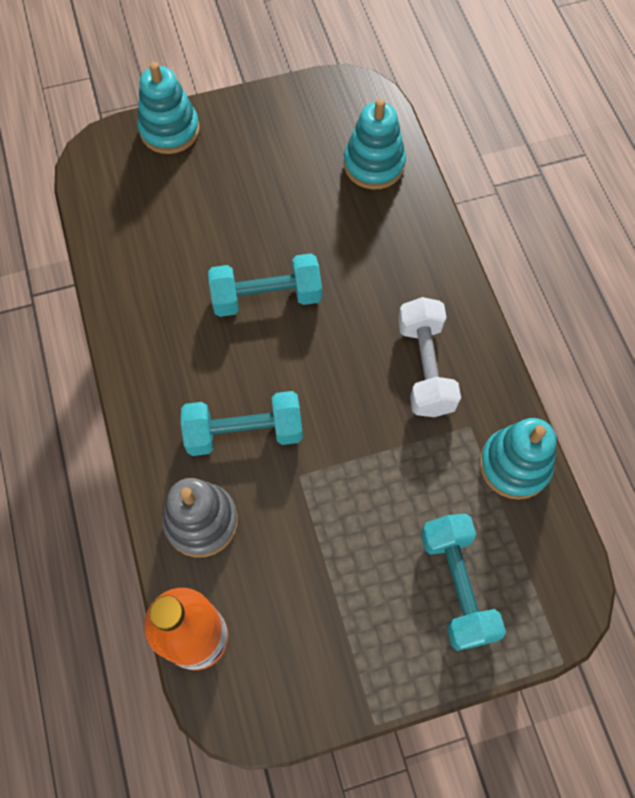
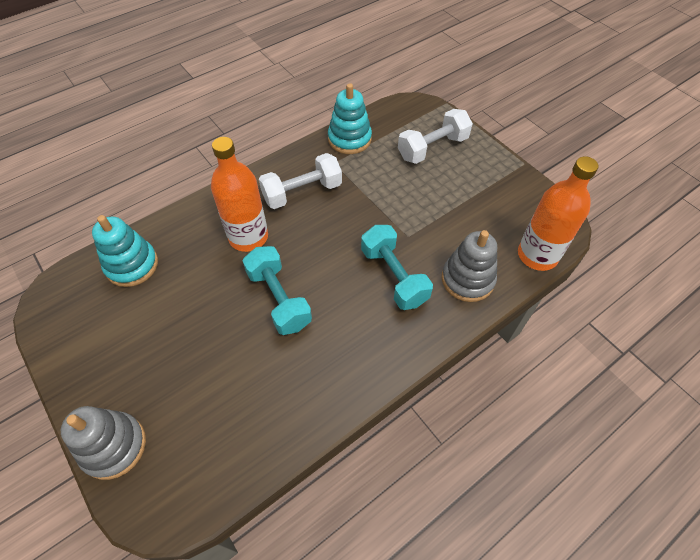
camera: 110 degrees left, 10 degrees down
turquoise stacking toy [137,62,200,154] -> grey stacking toy [61,406,146,480]
turquoise dumbbell [421,514,506,651] -> white dumbbell [398,109,473,164]
none -> orange bottle [211,137,268,252]

